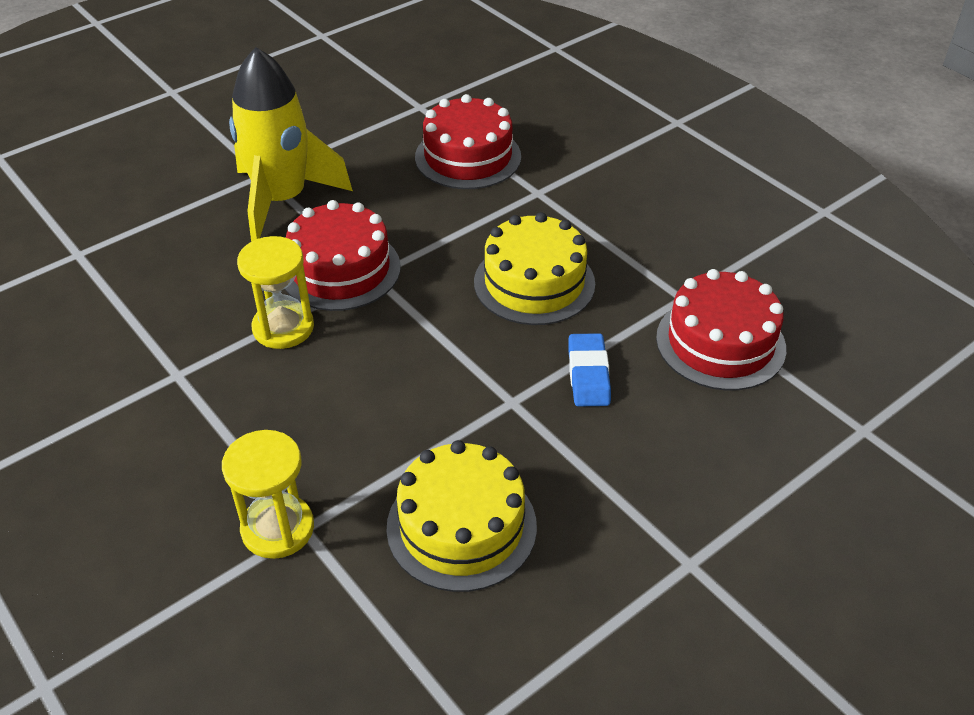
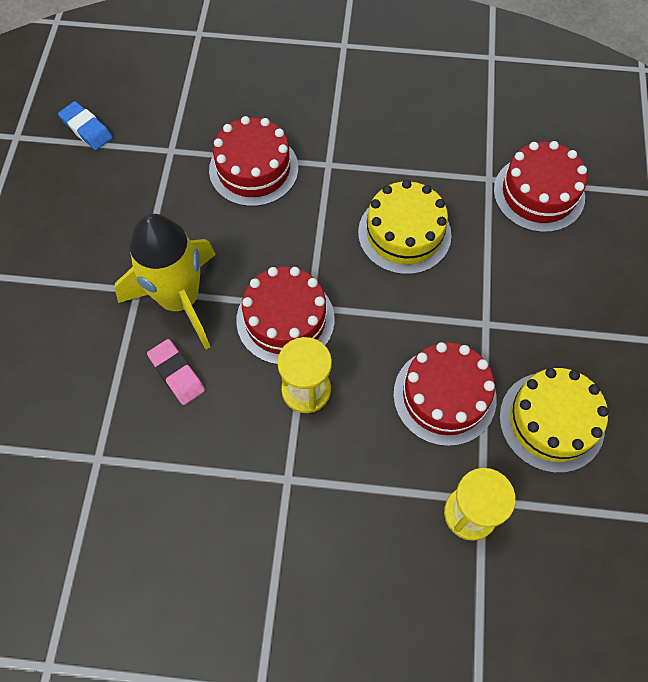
camera: 45 degrees left, 20 degrees up
blue eraser [568,333,611,407] -> blue eraser moved to [58,101,113,150]
none -> pink eraser [147,339,205,405]
none -> red cake [393,342,497,446]

